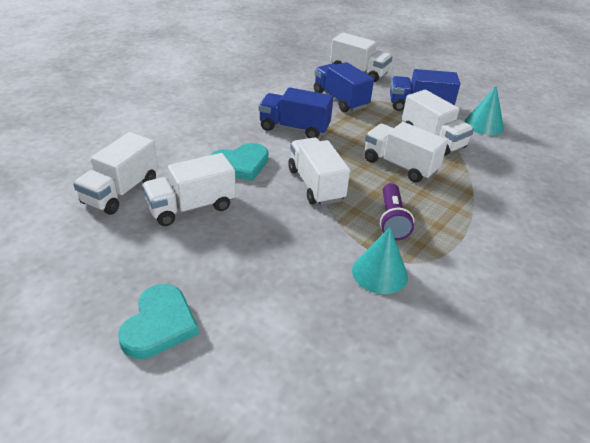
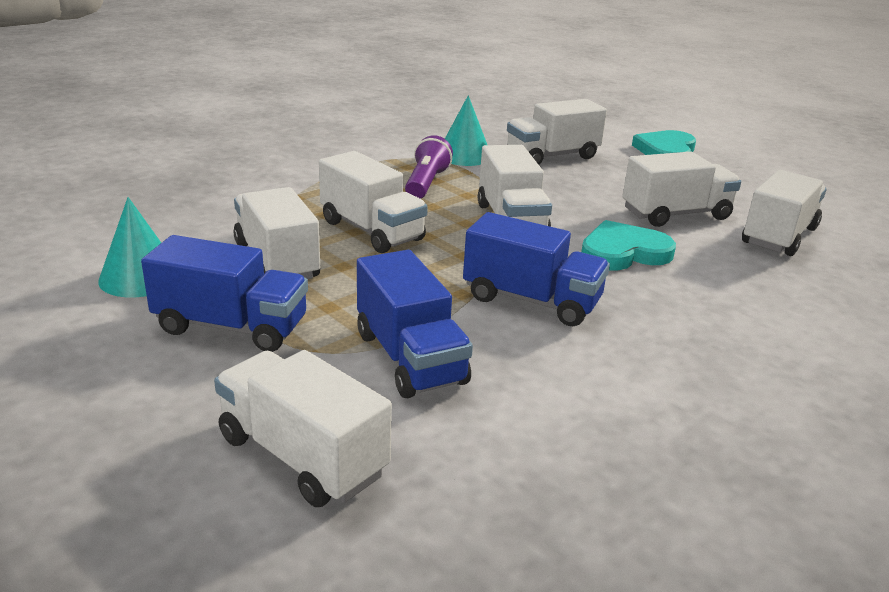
camera: 170 degrees left, 10 degrees down
none -> white truck [507,99,607,165]

